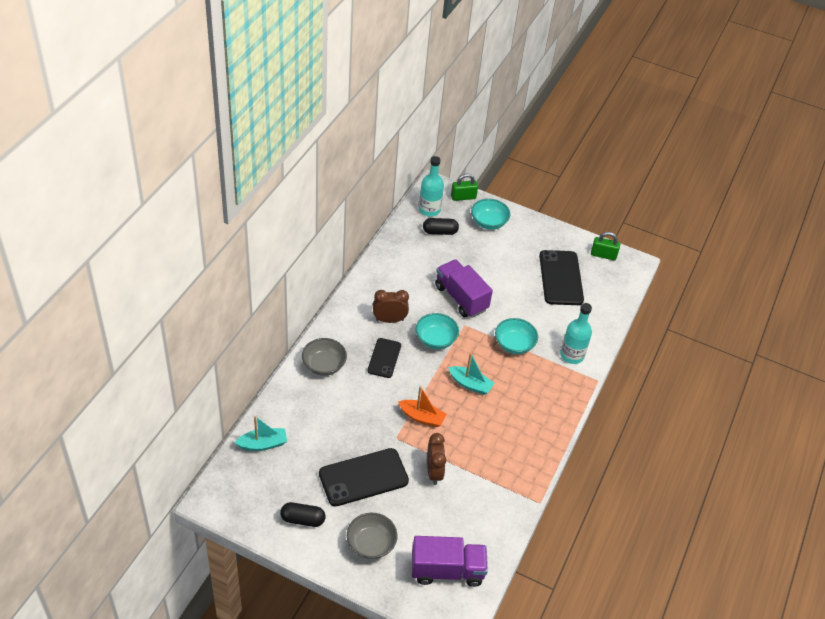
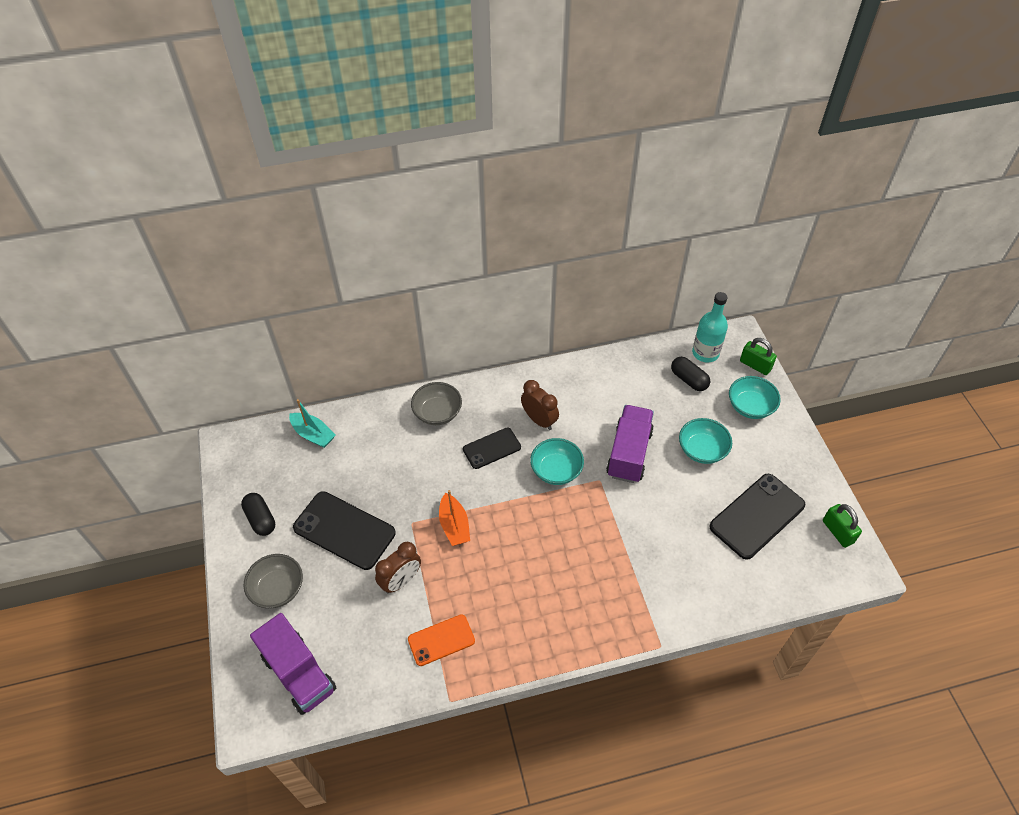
camera: 55 degrees right, 5 degrees up
turquoise boat [448,353,494,395] -> none
turquoise bowl [495,318,538,354] -> turquoise bowl moved to [679,418,732,464]
turquoise bottle [560,303,592,364] -> none
none -> orange phone [408,614,475,666]

